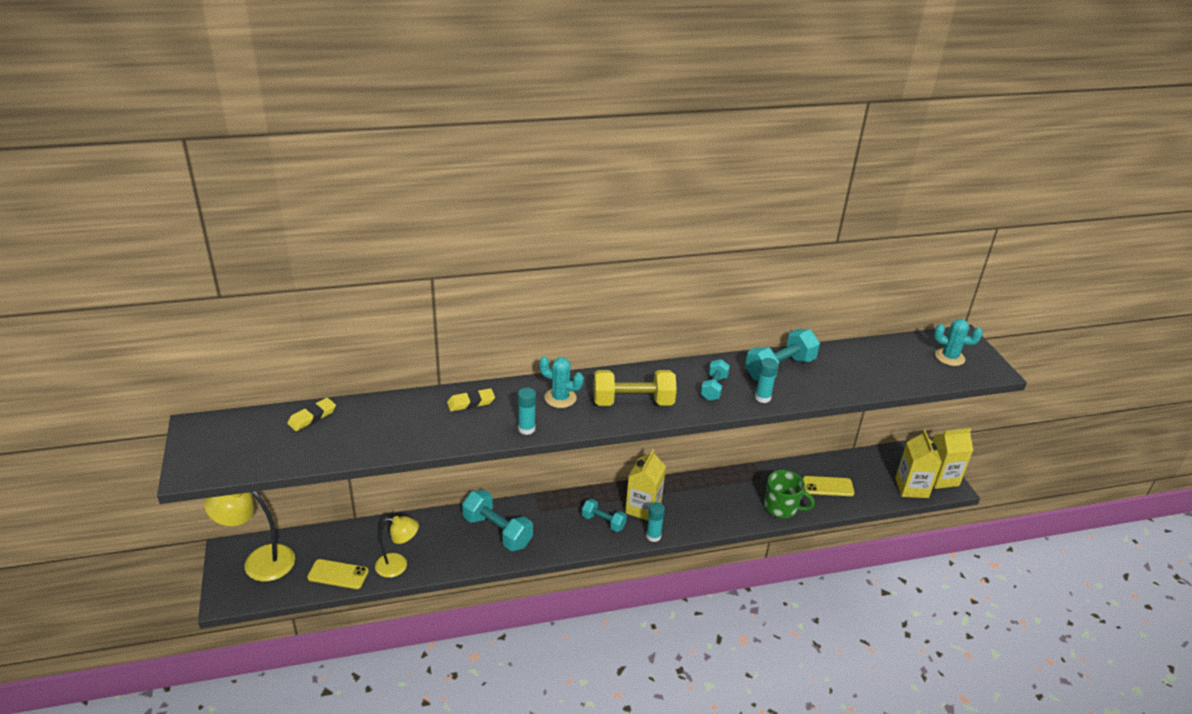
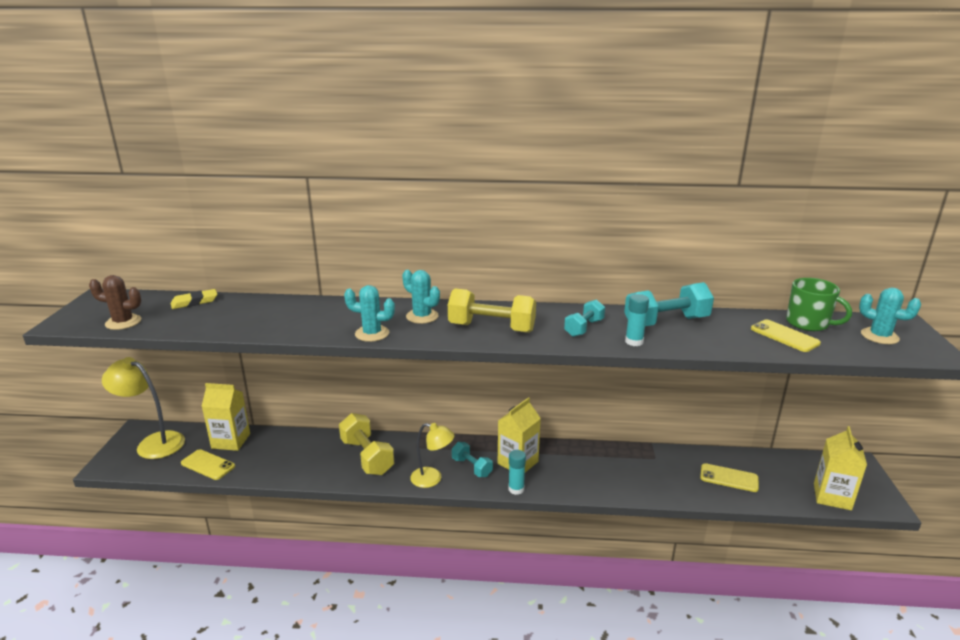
camera: 20 degrees right, 10 degrees down
yellow lamp [375,516,419,578] -> yellow lamp moved to [410,423,455,488]
yellow eraser [447,388,495,412] -> none
turquoise dumbbell [462,490,533,551] -> yellow dumbbell [339,413,394,475]
turquoise glue stick [518,387,536,435] -> turquoise cactus [344,285,395,342]
green mug [764,470,815,518] -> green mug moved to [786,278,852,331]
yellow carton [933,428,973,489] -> yellow carton moved to [202,383,250,451]
none -> brown cactus [89,275,141,330]
none -> yellow phone [751,319,821,352]

